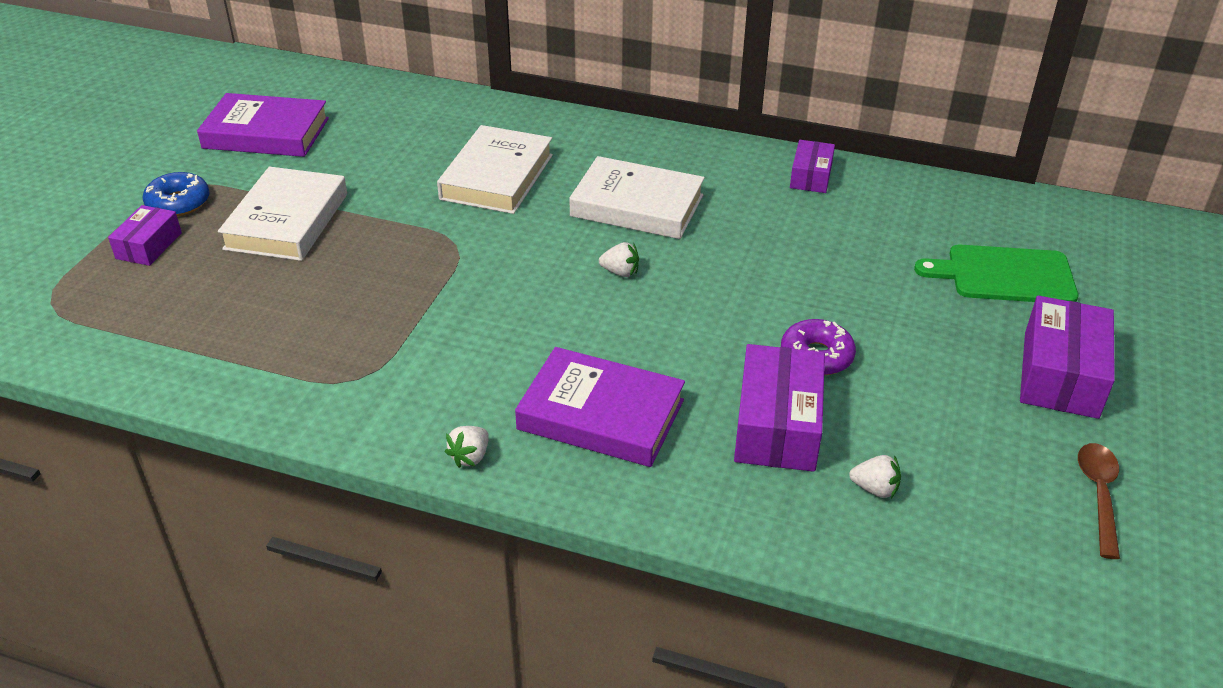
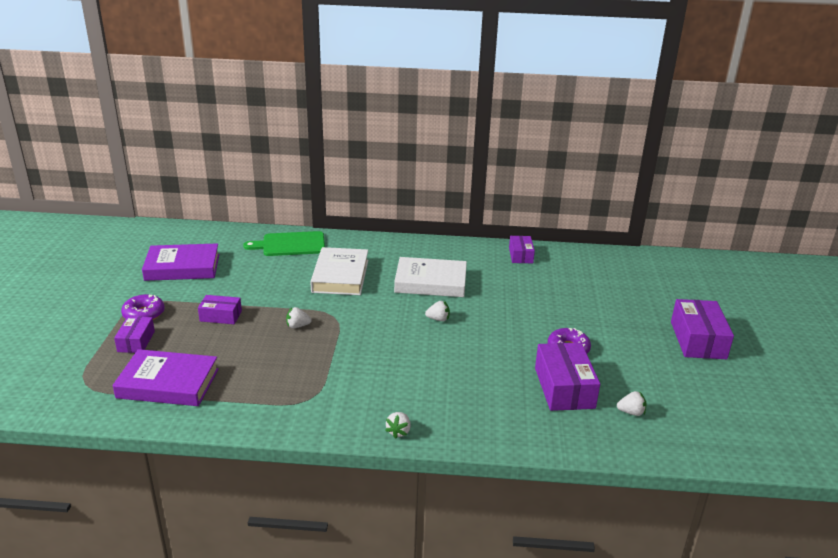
camera: 15 degrees left, 10 degrees down
blue donut [143,172,210,217] -> purple donut [121,294,165,320]
white book [218,166,347,261] -> purple box [198,295,242,324]
purple book [515,347,685,467] -> purple book moved to [112,349,219,406]
green cutting board [914,245,1078,302] -> green cutting board moved to [243,231,325,256]
brown spoon [1078,443,1120,559] -> none
none -> white strawberry [286,307,312,328]

